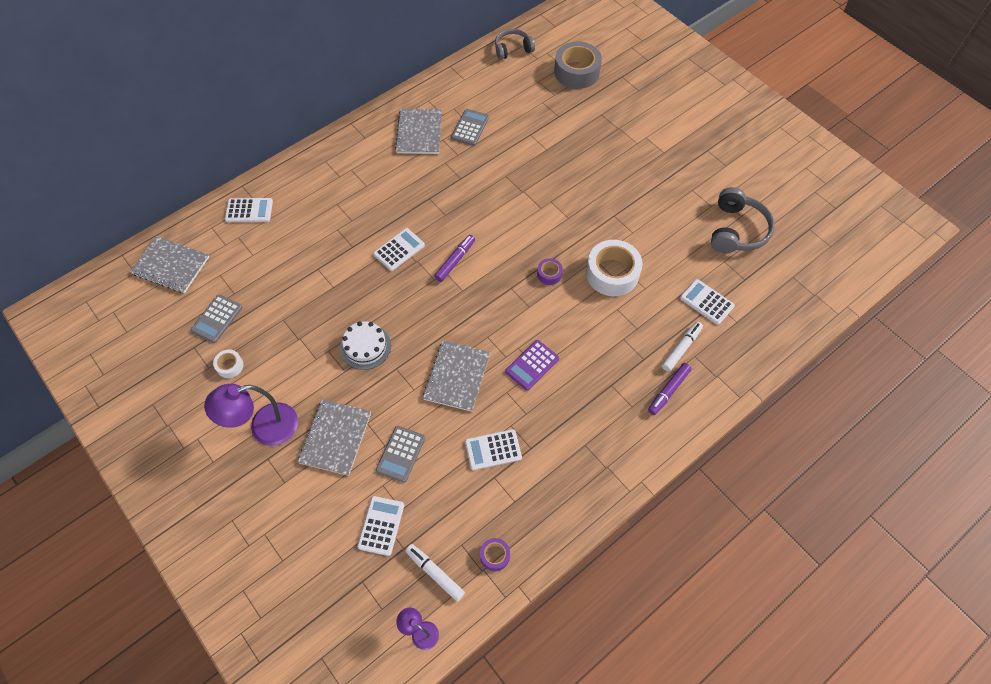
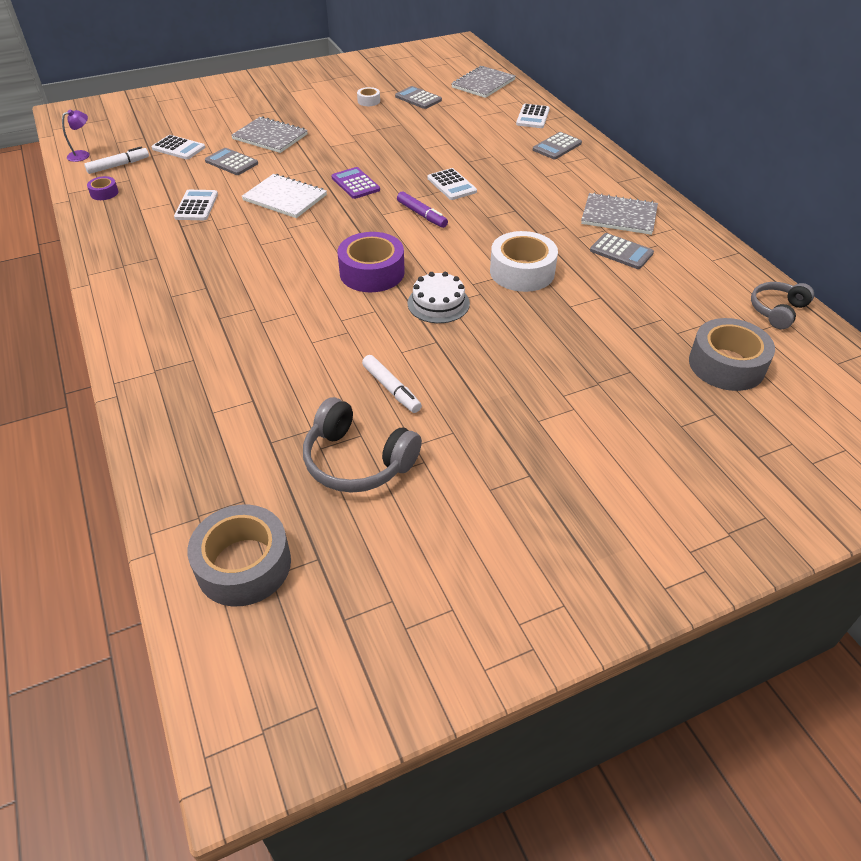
camera: 105 degrees right, 15 degrees down
purple lamp [204,384,298,446] -> none
white cake [340,321,391,370] -> white cake moved to [408,272,470,323]
grey notebook [423,341,490,412] -> white notebook [241,174,327,218]
grey headphones [495,29,535,60] -> grey headphones turned 135 degrees counterclockwise [751,282,814,329]
purple calculator [505,340,559,390] -> purple calculator moved to [331,167,380,199]
purple tape [537,258,563,285] -> purple tape [337,232,405,292], size x2.12
white tape [586,240,643,296] -> white tape moved to [490,231,558,292]
purple marker [648,363,692,415] -> none
white marker [662,321,703,372] -> white marker moved to [362,355,422,413]
white calculator [680,279,735,325] -> none
none -> grey tape [188,505,291,606]
none -> grey calculator [533,132,582,159]

